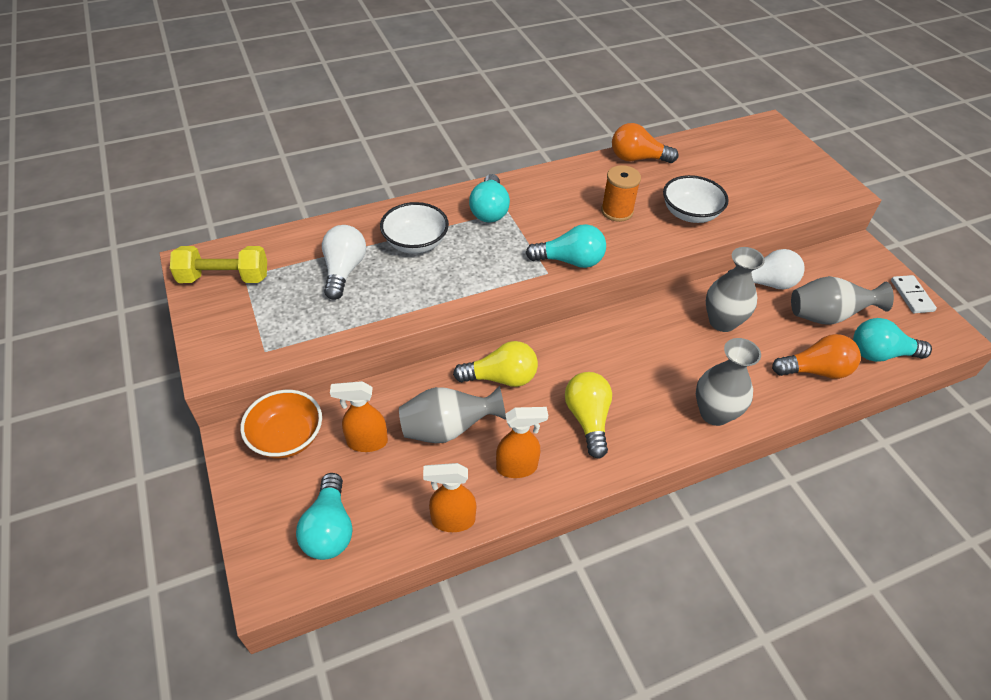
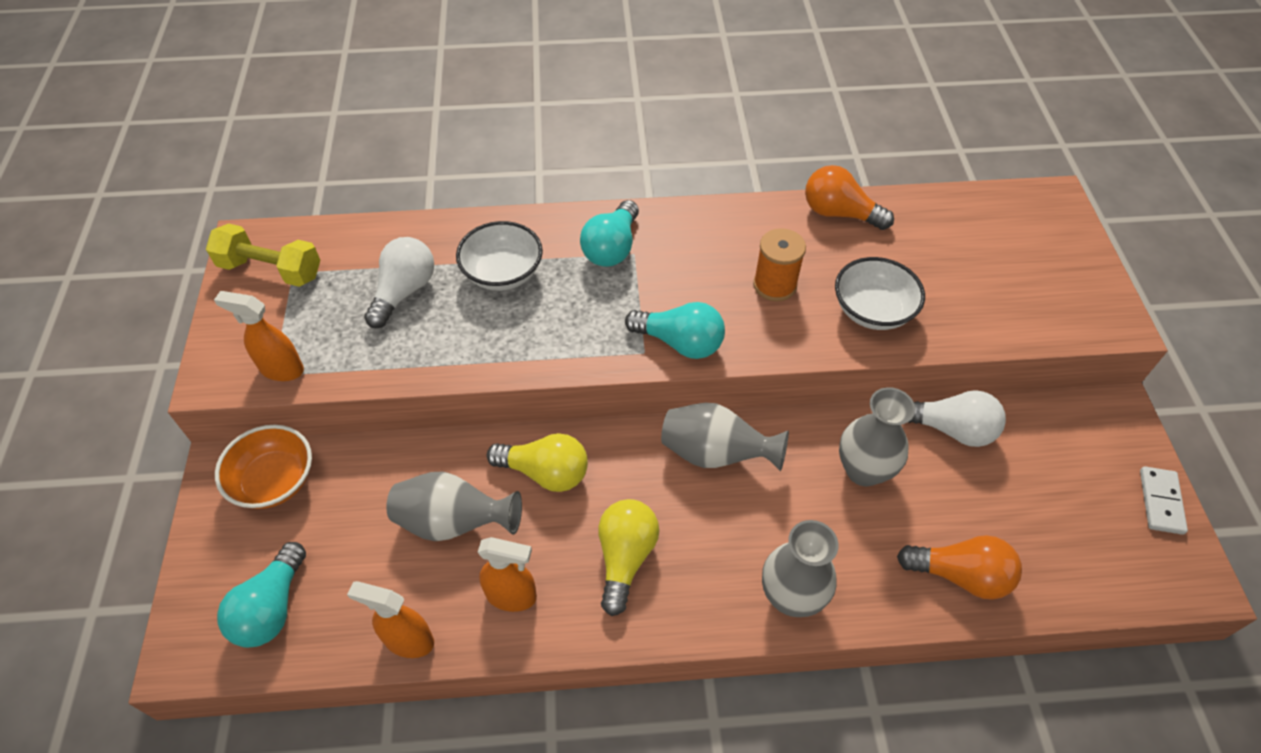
camera: 20 degrees right, 5 degrees up
orange spray bottle [330,381,388,452] -> orange spray bottle moved to [214,291,304,381]
grey vase [791,276,894,325] -> grey vase moved to [661,403,789,471]
turquoise light bulb [853,318,932,362] -> none

